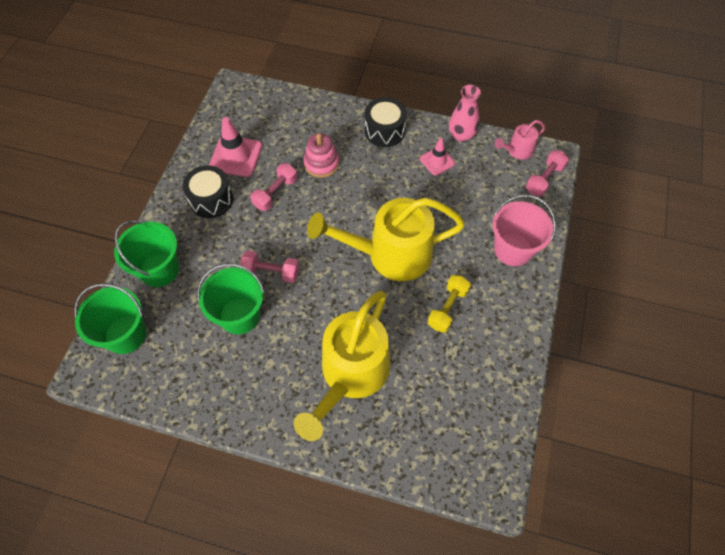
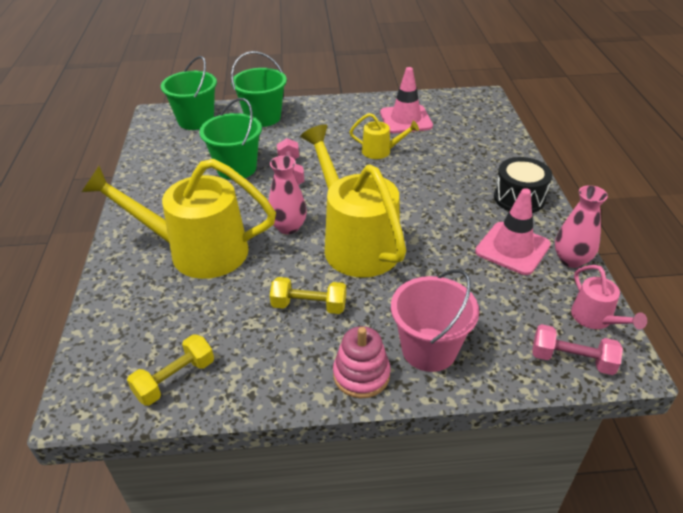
camera: 70 degrees right, 20 degrees down
black drum [183,165,233,218] -> none
pink dumbbell [250,163,298,211] -> yellow watering can [350,113,419,159]
pink stacking toy [304,133,339,178] -> pink stacking toy moved to [333,326,390,398]
pink traffic cone [420,138,455,176] -> pink traffic cone [475,188,551,275], size x1.62
pink watering can [494,120,545,160] -> pink watering can turned 150 degrees counterclockwise [571,265,647,329]
none -> yellow dumbbell [127,334,214,406]
none -> pink vase [268,156,307,234]

